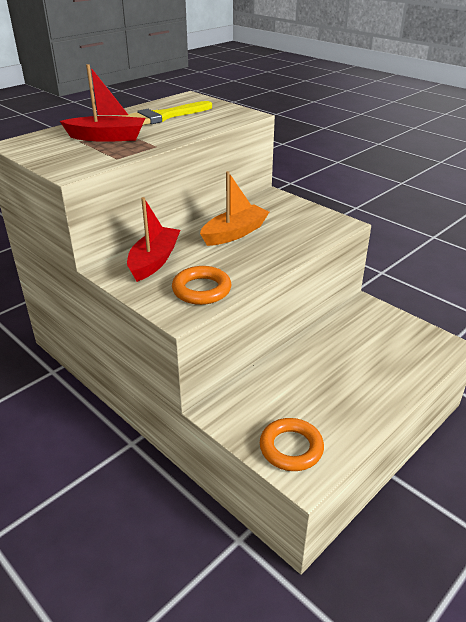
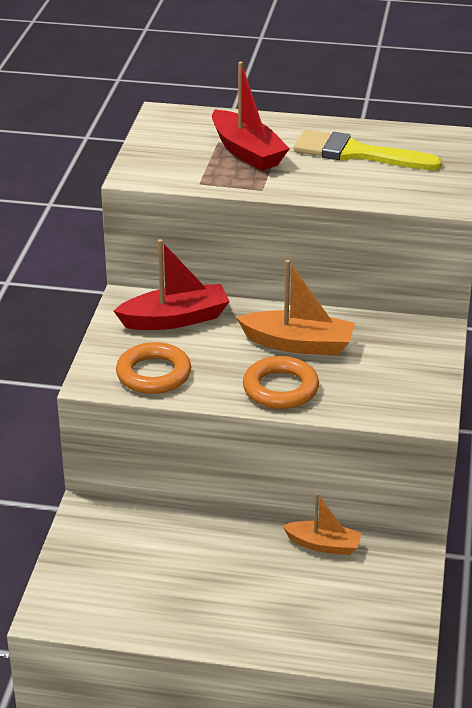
camera: 55 degrees right, 0 degrees up
orange ring [260,418,324,471] -> orange ring moved to [243,356,319,409]
none -> orange boat [282,493,362,555]

